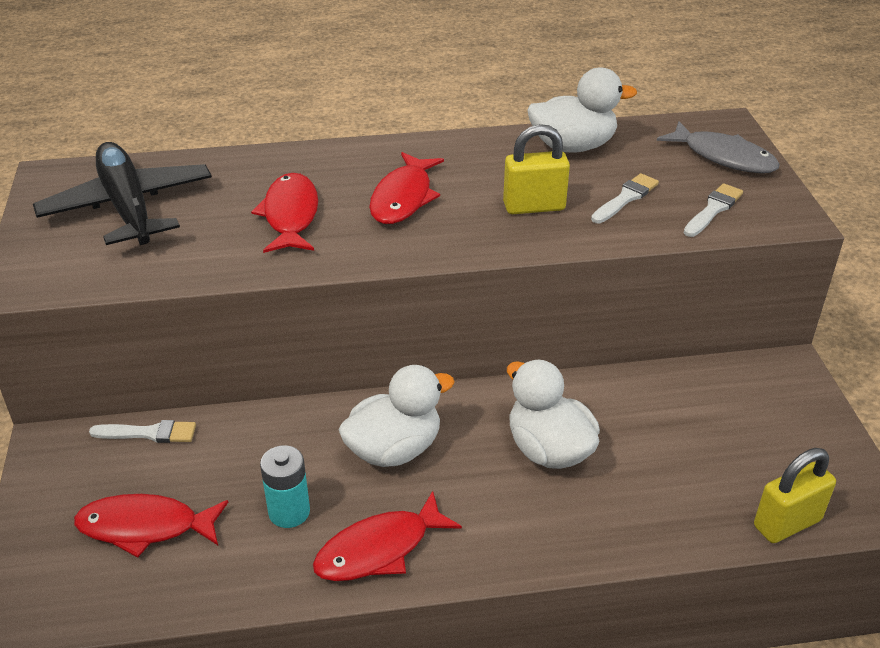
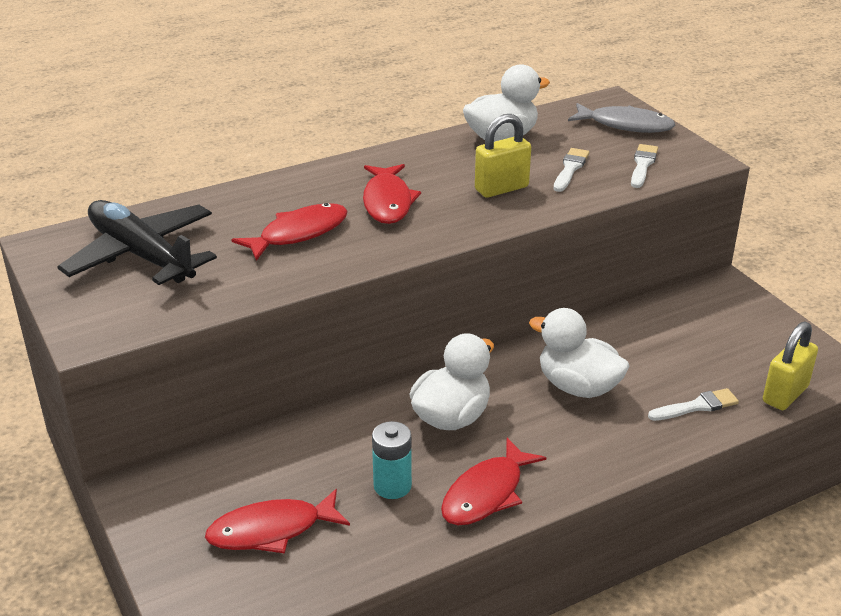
camera: 20 degrees left, 5 degrees down
white brush [89,420,196,443] -> white brush moved to [648,388,739,421]
red fish [251,173,318,253] -> red fish turned 75 degrees clockwise [231,203,348,261]

